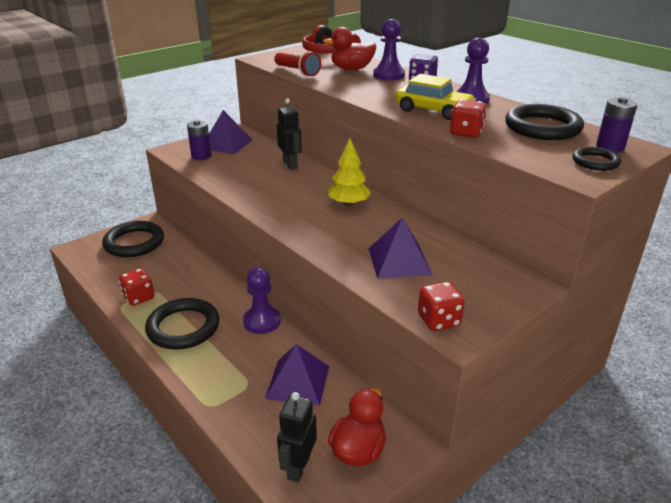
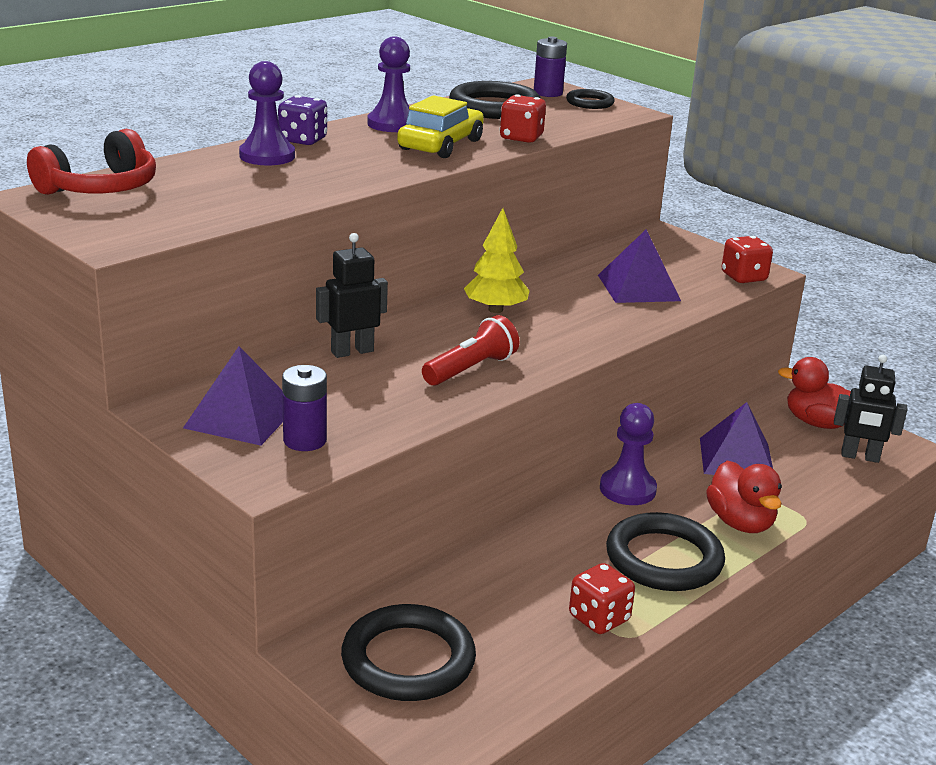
camera: 95 degrees left, 5 degrees down
red flashlight [274,51,321,77] -> red flashlight moved to [422,315,519,386]
red duck [323,27,376,70] -> red duck moved to [706,460,782,533]

